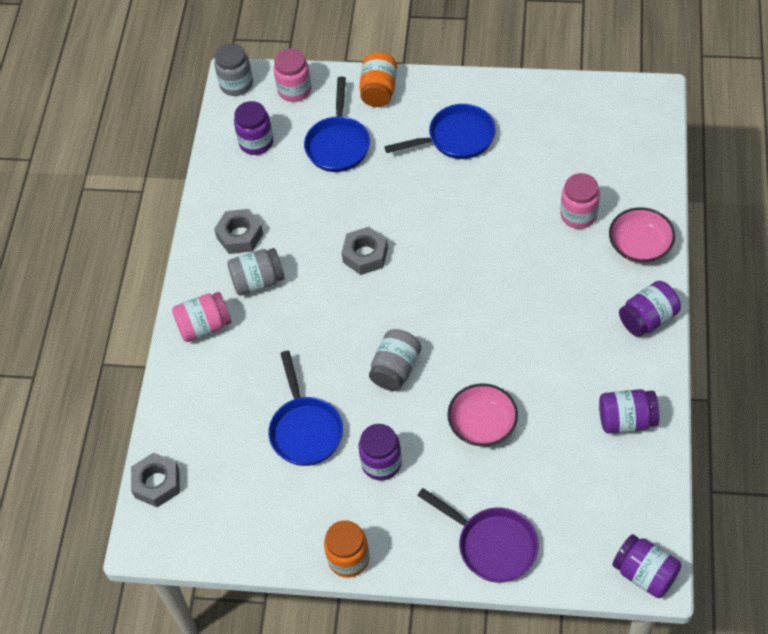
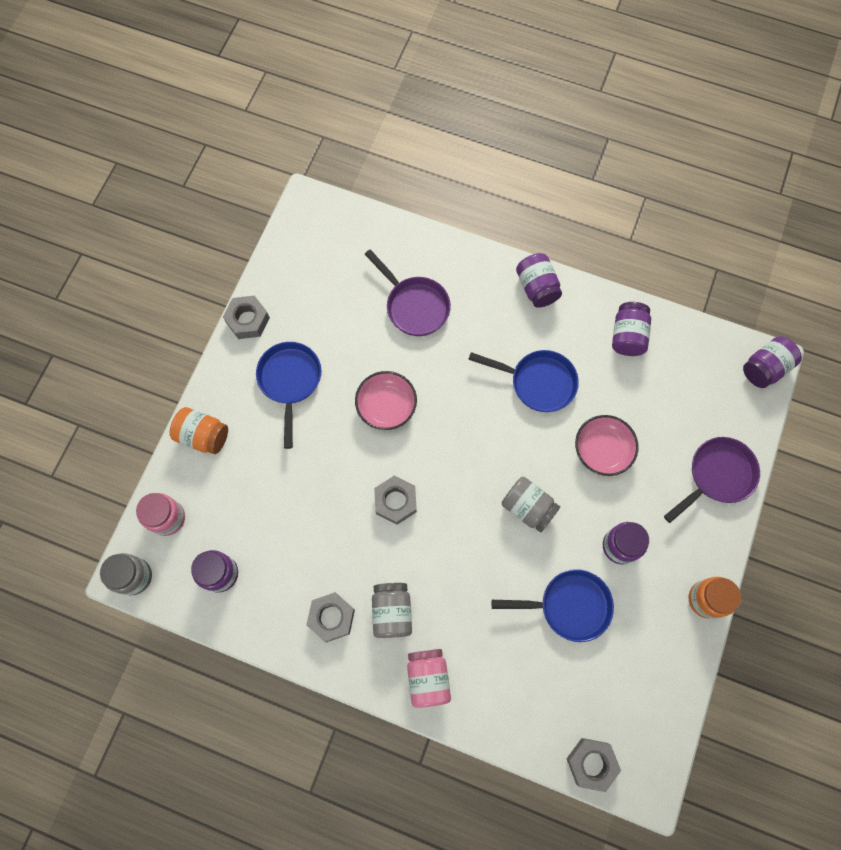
camera: 80 degrees left, 15 degrees up
blue pan [304,77,370,172] -> blue pan moved to [468,350,579,412]
pink jar [560,173,600,229] -> purple pan [364,249,451,336]
pink bowl [609,207,675,263] -> pink bowl moved to [355,371,417,430]
none -> grey nut [223,295,270,339]

